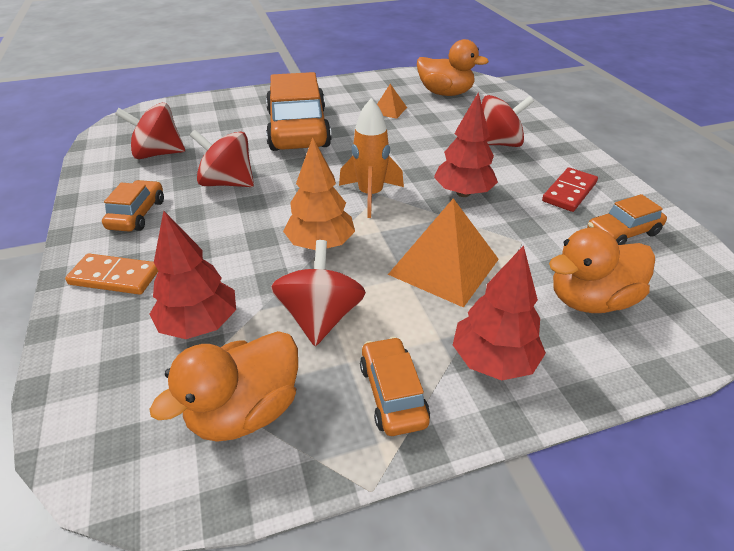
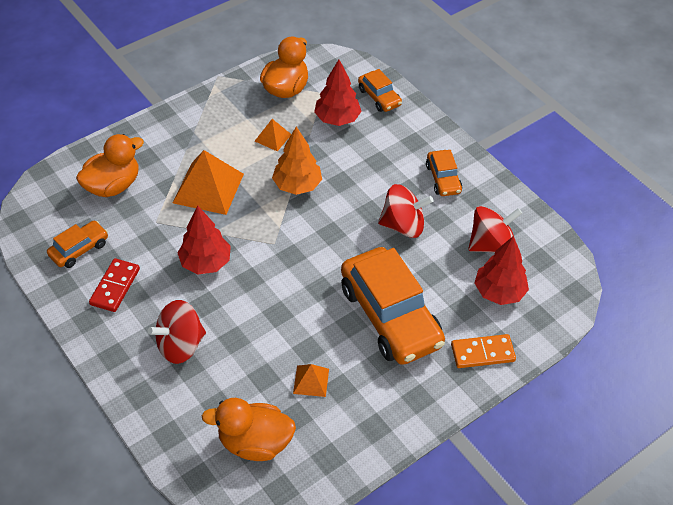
camera: 160 degrees right, 10 degrees up
orange domino [65,253,158,295] -> orange domino moved to [451,334,516,368]
red spinning top [271,240,366,346] -> orange pyramid [255,119,291,151]
orange rocket [339,98,404,218] -> none
orange car [360,337,430,436] -> orange car moved to [358,69,402,112]
red tree [453,245,546,381] -> red tree moved to [474,236,529,305]

